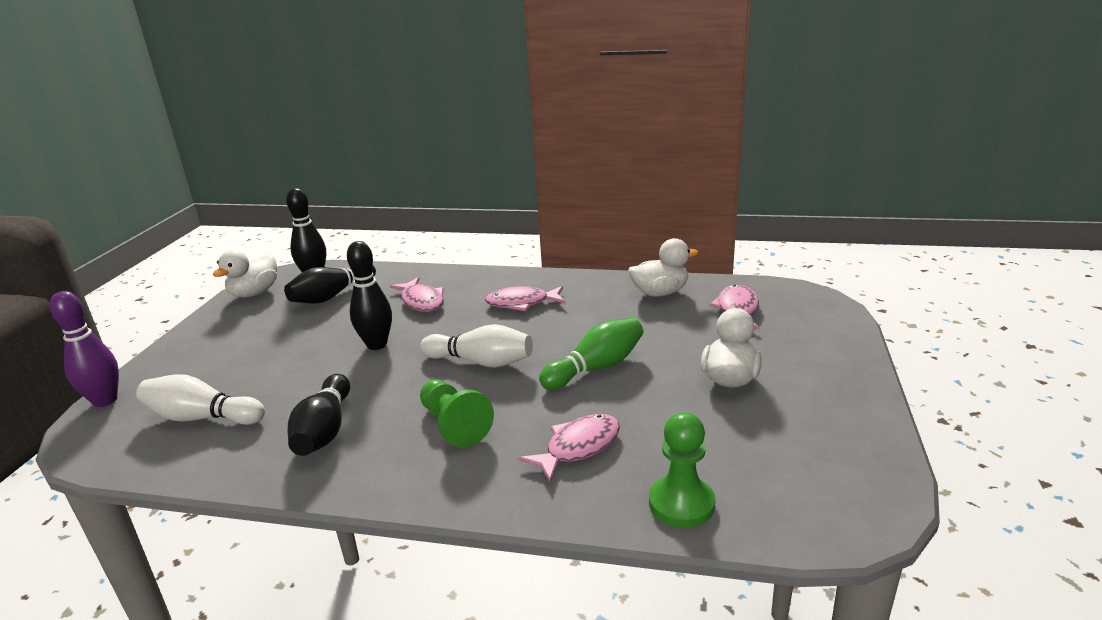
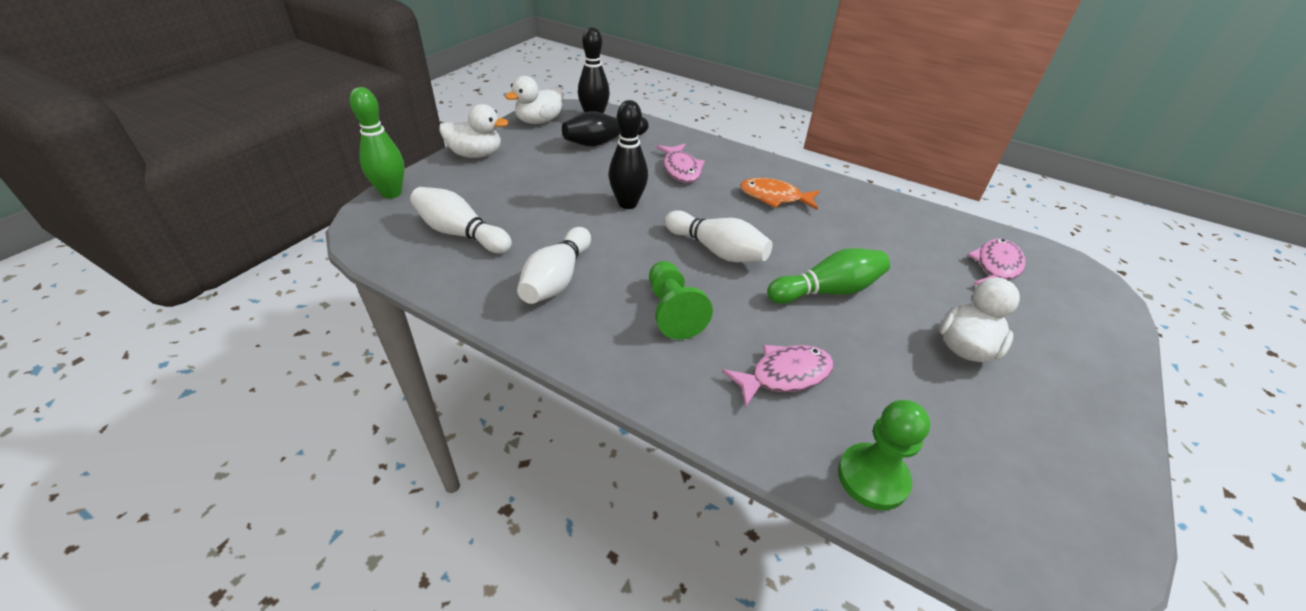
camera: 15 degrees right, 15 degrees up
purple bowling pin [50,291,119,407] -> green bowling pin [350,87,405,199]
black bowling pin [288,374,350,456] -> white bowling pin [517,227,591,304]
pink fish [485,286,566,311] -> orange fish [740,178,820,210]
white duck [628,238,698,297] -> white duck moved to [439,104,509,158]

